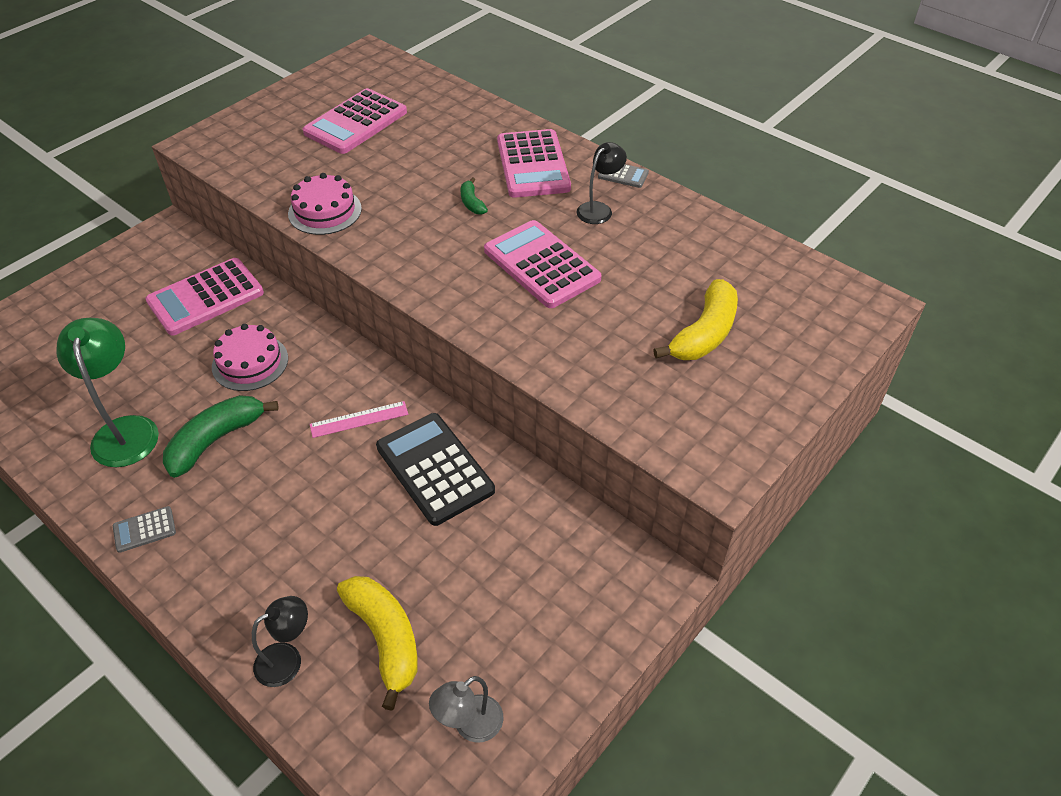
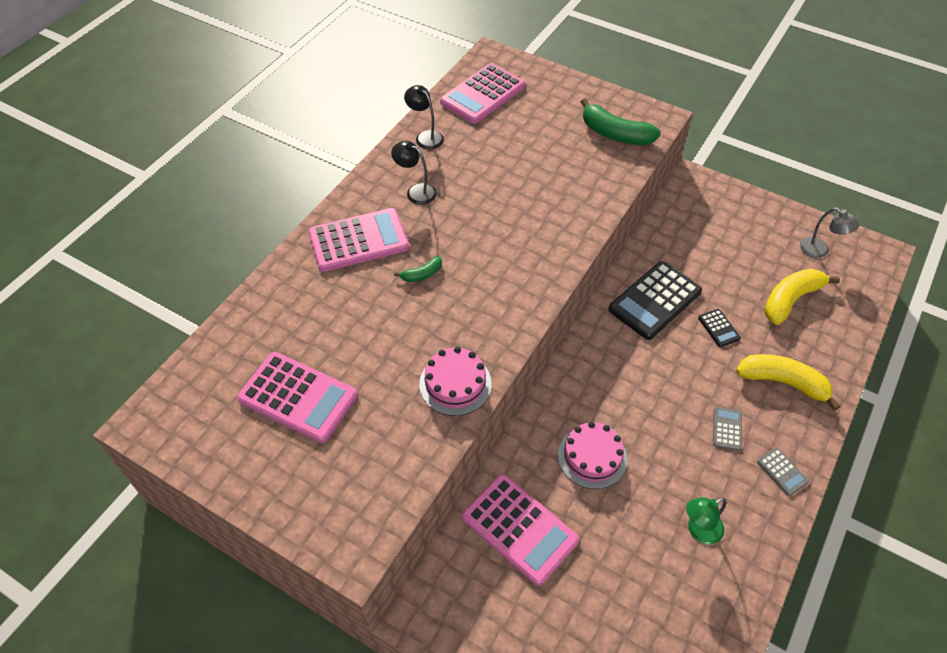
camera: 100 degrees left, 5 degrees up
green lamp [57,318,159,467] -> green lamp [686,497,726,545], size x0.60
green banana [163,395,278,478] -> green banana moved to [581,98,661,145]
black lamp [252,596,308,687] -> black lamp moved to [404,85,444,149]
pink ruler [310,401,408,438] -> none
pink calculator [484,220,601,308] -> pink calculator moved to [440,63,525,124]
grey calculator [598,164,649,188] -> grey calculator moved to [713,407,742,450]
yellow banana [653,279,738,360] -> yellow banana moved to [736,354,840,411]
none -> black calculator [698,309,741,347]

